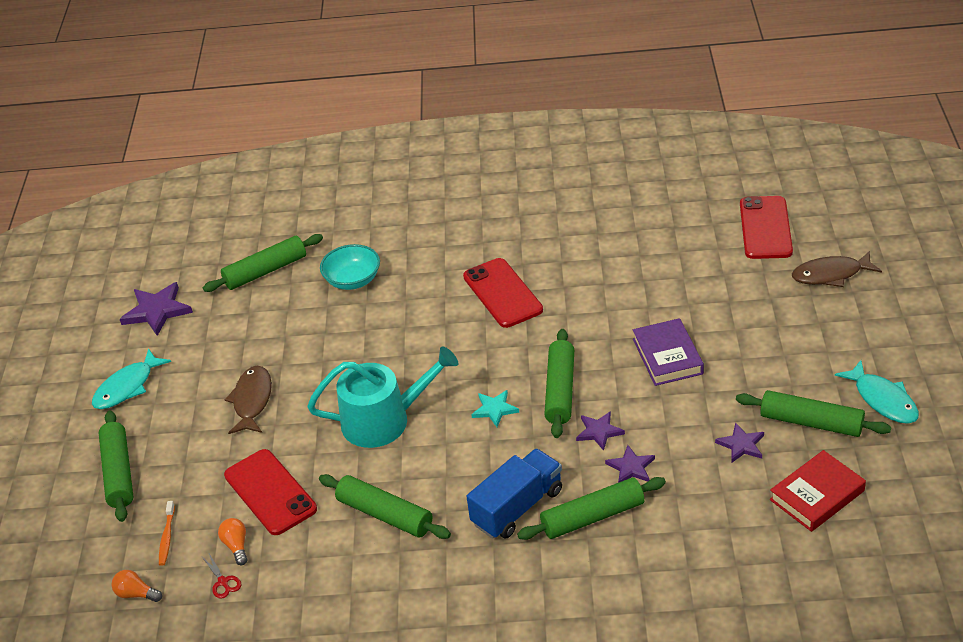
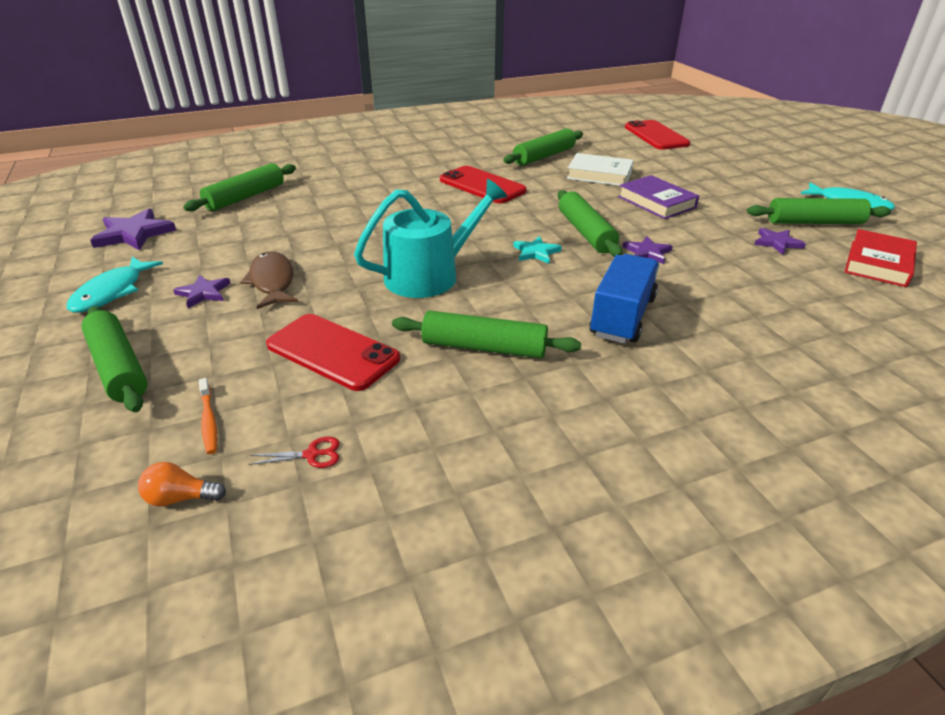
camera: 25 degrees left, 5 degrees down
red scissors [202,554,241,599] -> red scissors turned 45 degrees counterclockwise [249,437,340,468]
orange light bulb [218,518,247,565] -> none
turquoise bowl [320,244,380,290] -> none
green rolling pin [517,477,666,540] -> green rolling pin moved to [503,128,583,166]
purple star [605,445,655,483] -> purple star moved to [173,275,231,308]
brown fish [792,251,882,287] -> none
none -> white book [567,153,634,186]

